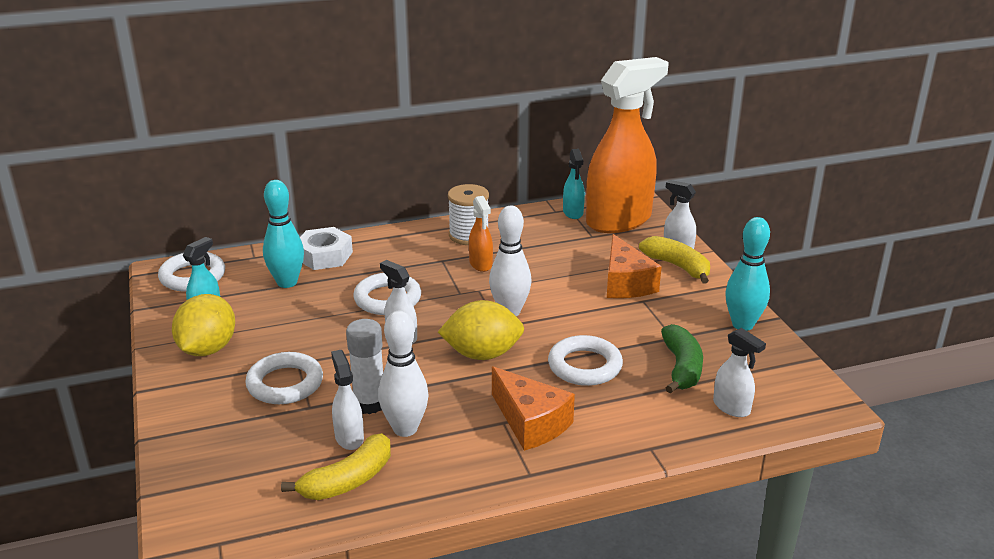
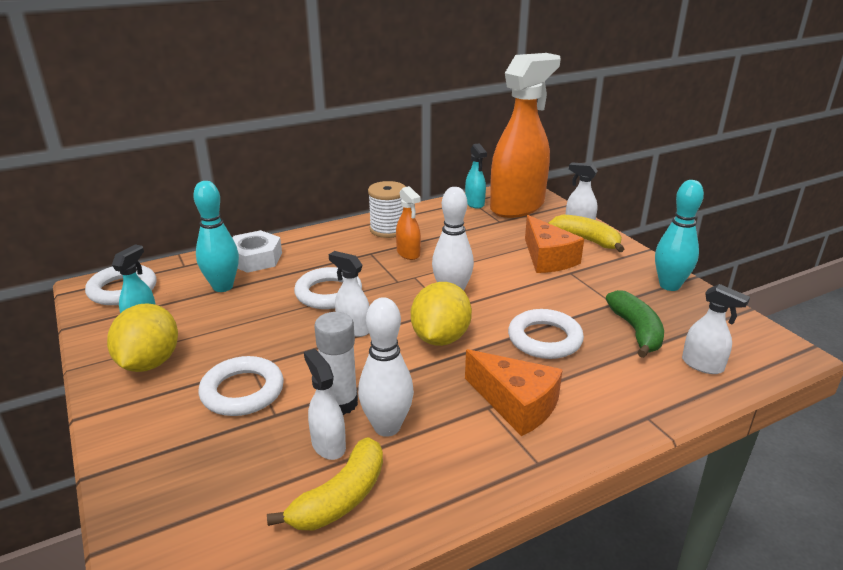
camera: 10 degrees left, 0 degrees up
yellow lemon [438,300,524,360] -> yellow lemon turned 60 degrees counterclockwise [411,282,472,346]

